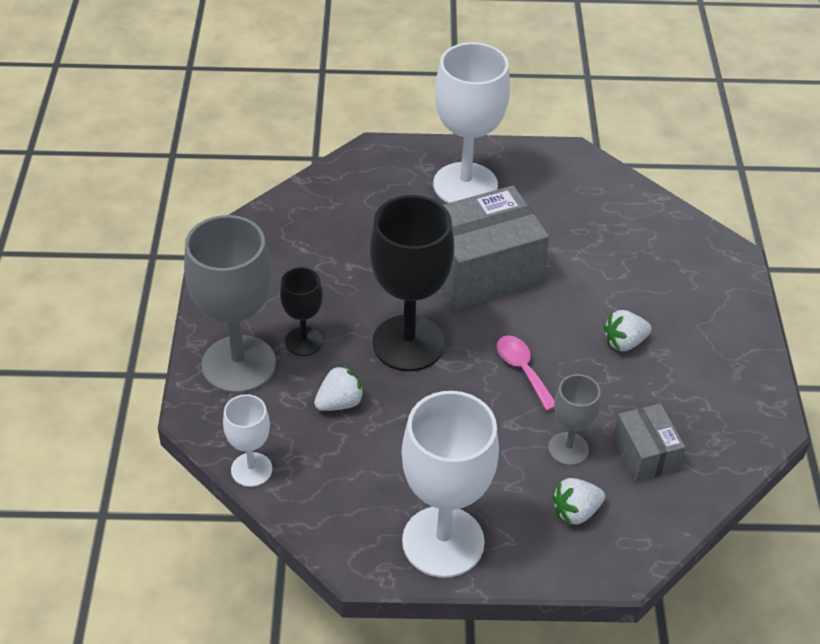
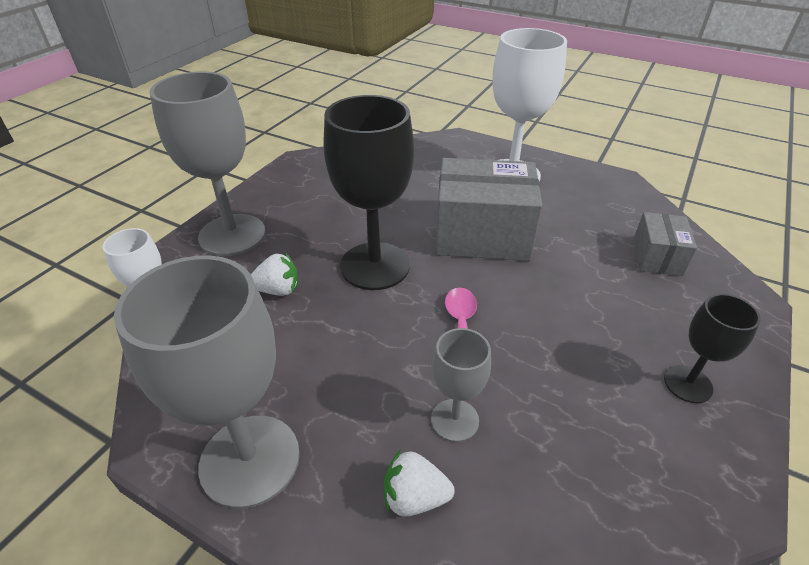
camera: 30 degrees right, 5 degrees down
black goblet [280,267,323,356] -> black goblet moved to [664,294,761,403]
white goblet [402,391,499,578] -> grey goblet [114,256,300,509]
white strawberry [604,310,652,351] -> none
grey box [613,403,685,482] -> grey box moved to [633,212,697,276]

